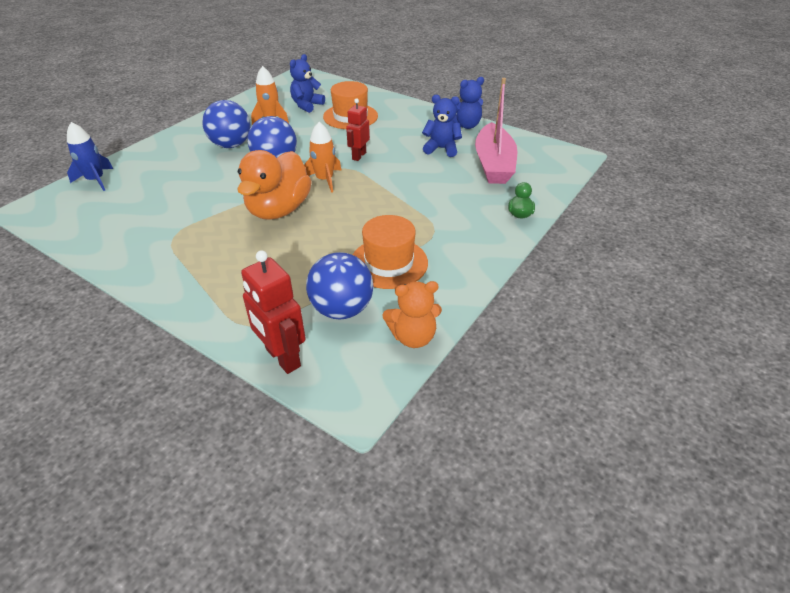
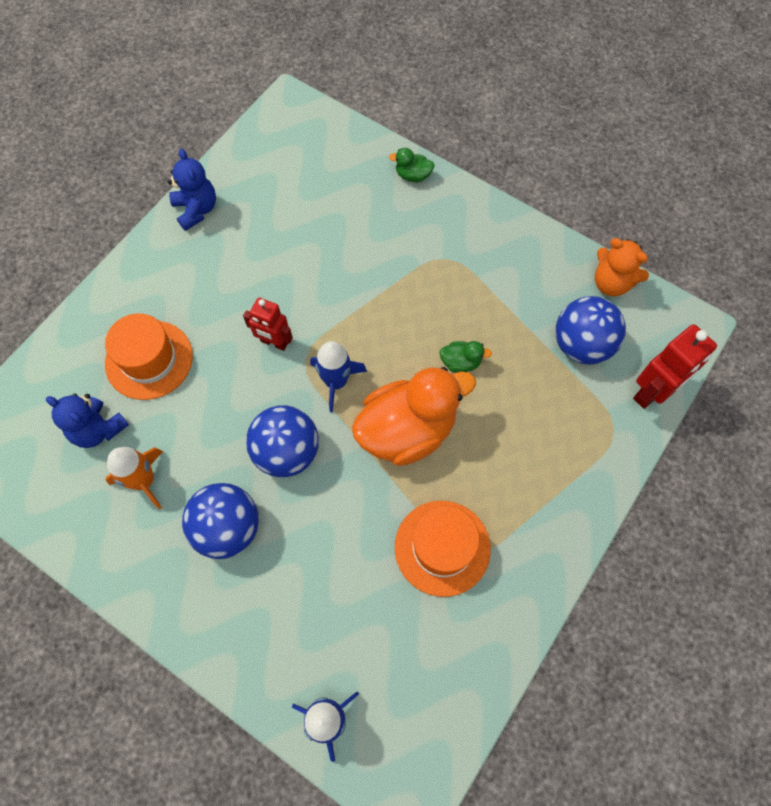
camera: 90 degrees left, 25 degrees up
orange duck [237,150,312,220] -> orange duck turned 45 degrees counterclockwise [352,367,476,466]
orange rocket [304,122,342,193] -> blue rocket [310,341,367,412]
orange hat [353,215,428,289] -> orange hat moved to [395,501,491,597]
orange teddy bear [382,281,442,348] -> orange teddy bear turned 135 degrees clockwise [595,238,649,297]
blue teddy bear [422,95,462,157] -> none
pink boat [475,78,517,184] -> none
none -> green duck [439,341,492,373]

